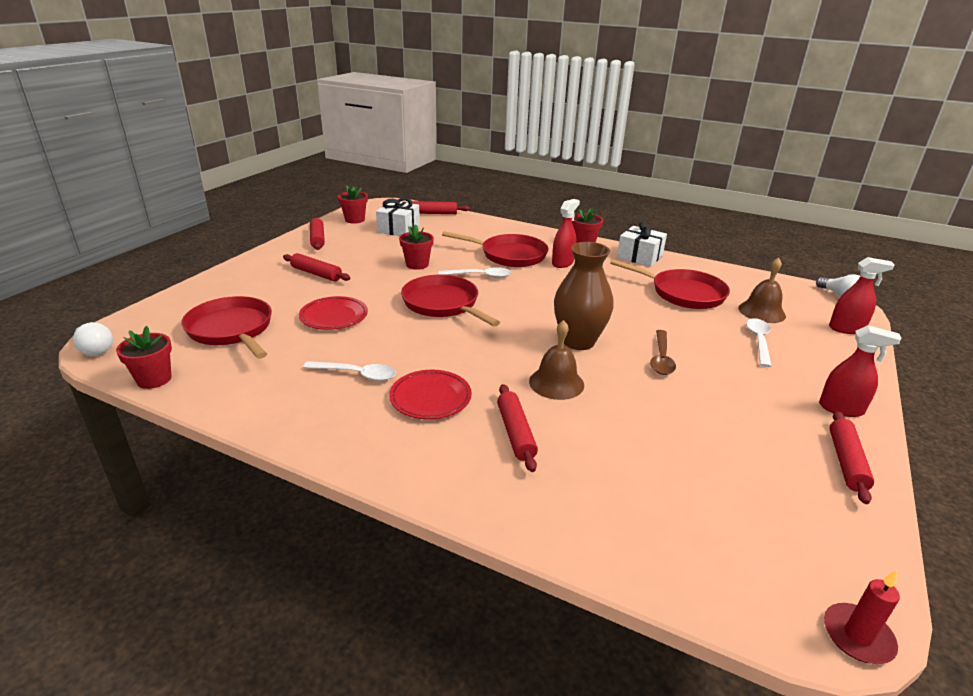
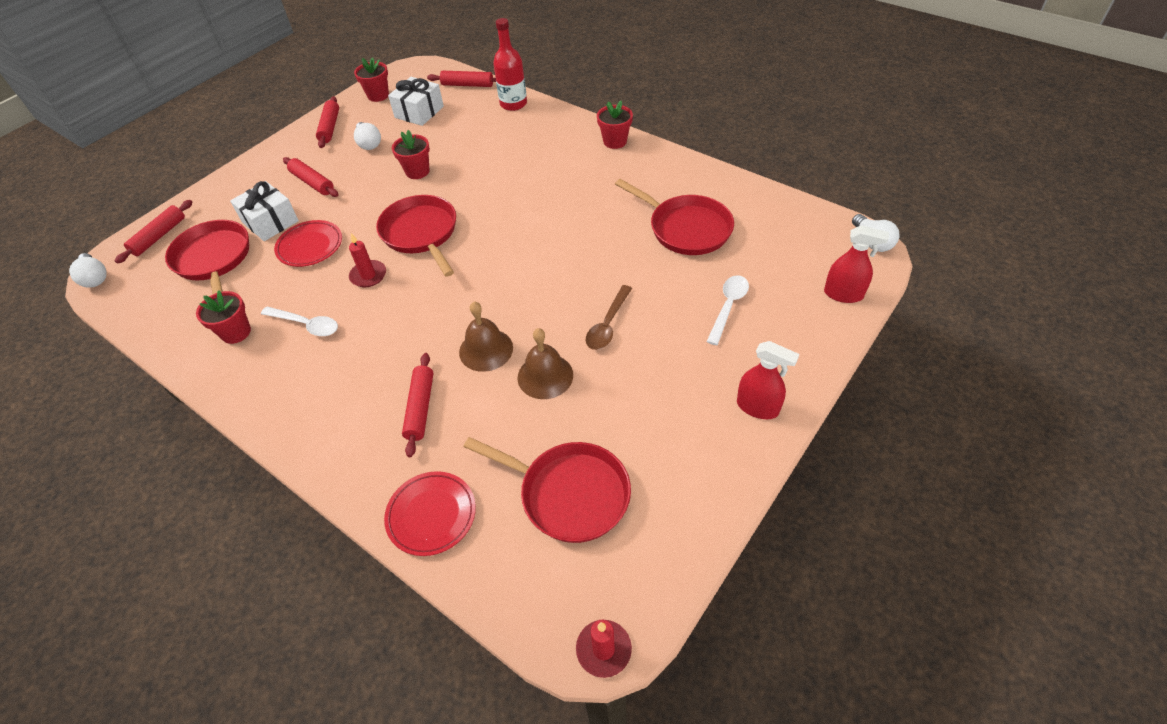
camera: 15 degrees right, 20 degrees up
red flower pot [116,326,172,389] -> red flower pot moved to [196,290,251,344]
red plate [389,370,472,419] -> red plate moved to [384,471,476,556]
white spoon [439,267,511,278] -> none
red pan [442,231,548,267] -> red pan moved to [464,437,631,543]
red spray bottle [552,199,580,268] -> none
brown vase [554,242,614,350] -> none
white gift [617,221,667,267] -> white gift moved to [230,181,299,241]
brown bell [738,258,786,323] -> brown bell moved to [517,328,573,399]
red rolling pin [830,411,874,504] -> red rolling pin moved to [115,200,192,263]
none -> red candle [349,233,386,287]
none -> white light bulb [354,122,381,150]
none -> red bottle [493,18,527,111]

